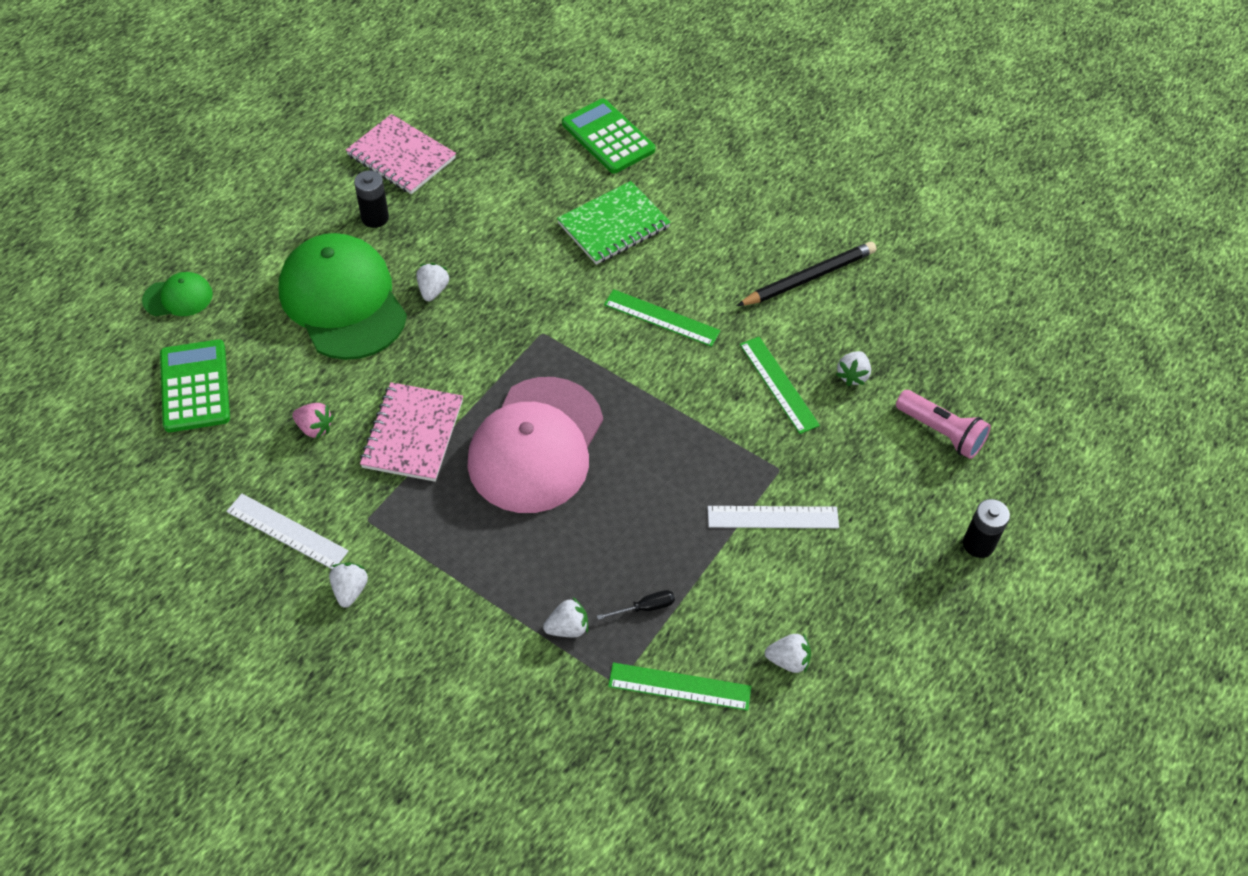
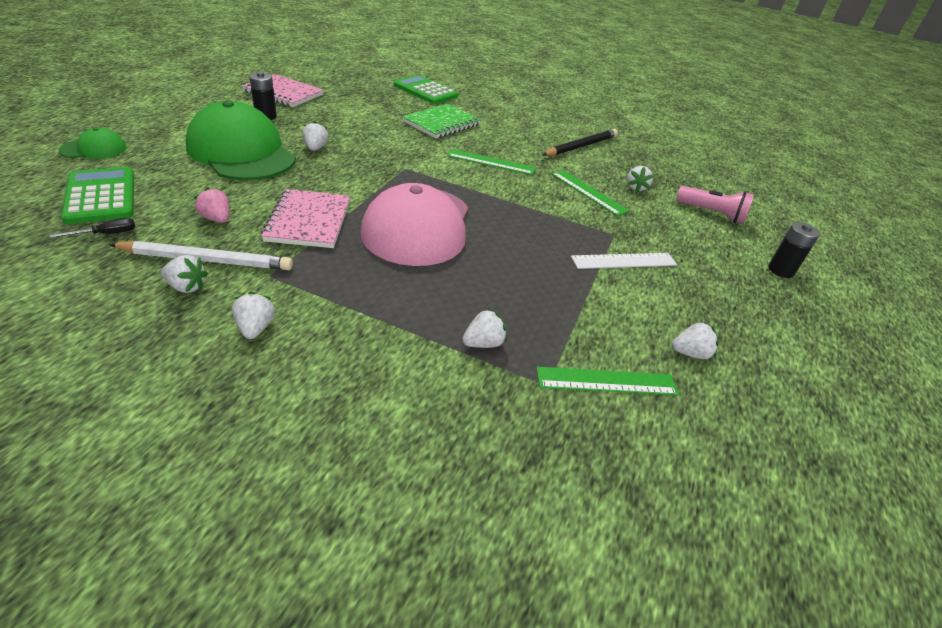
camera: 15 degrees left, 15 degrees down
white ruler [226,494,348,569] -> white strawberry [161,255,208,293]
pink strawberry [292,403,334,439] -> pink strawberry turned 150 degrees counterclockwise [194,187,230,223]
black screwdriver [597,590,675,620] -> black screwdriver moved to [50,218,135,238]
none -> white pencil [109,241,293,270]

